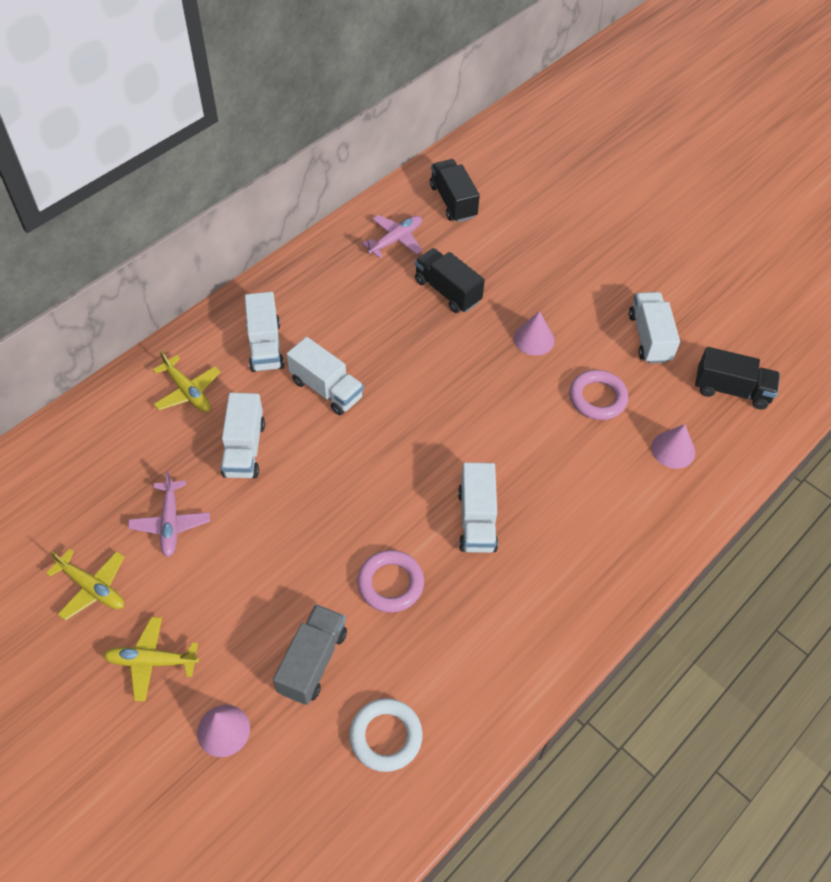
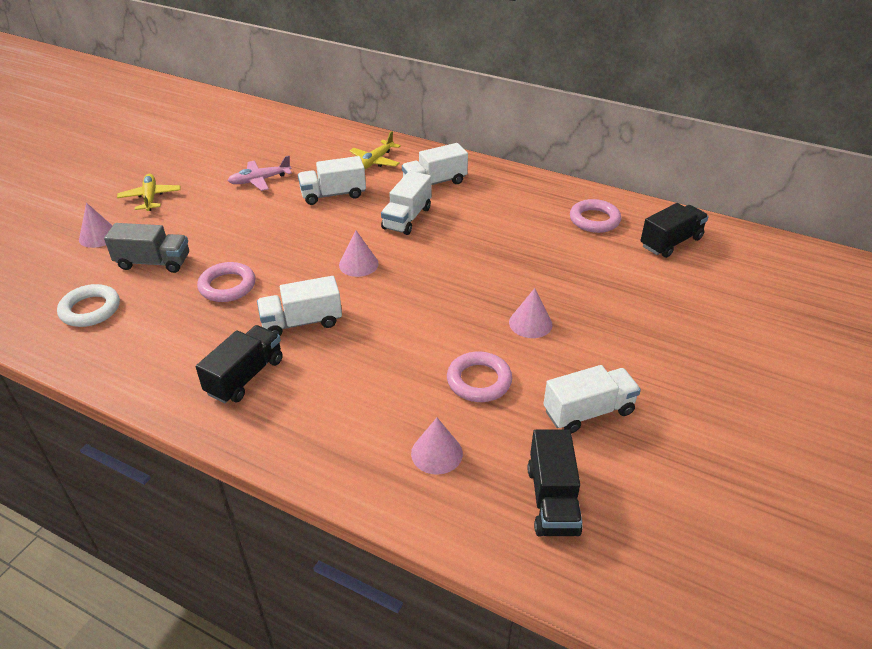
camera: 75 degrees right, 15 degrees down
yellow plane [46,549,124,621] -> none
pink plane [362,215,422,258] -> pink ring [570,199,621,233]
black truck [415,248,485,313] -> black truck moved to [196,325,283,403]
none -> pink cone [339,230,379,277]

